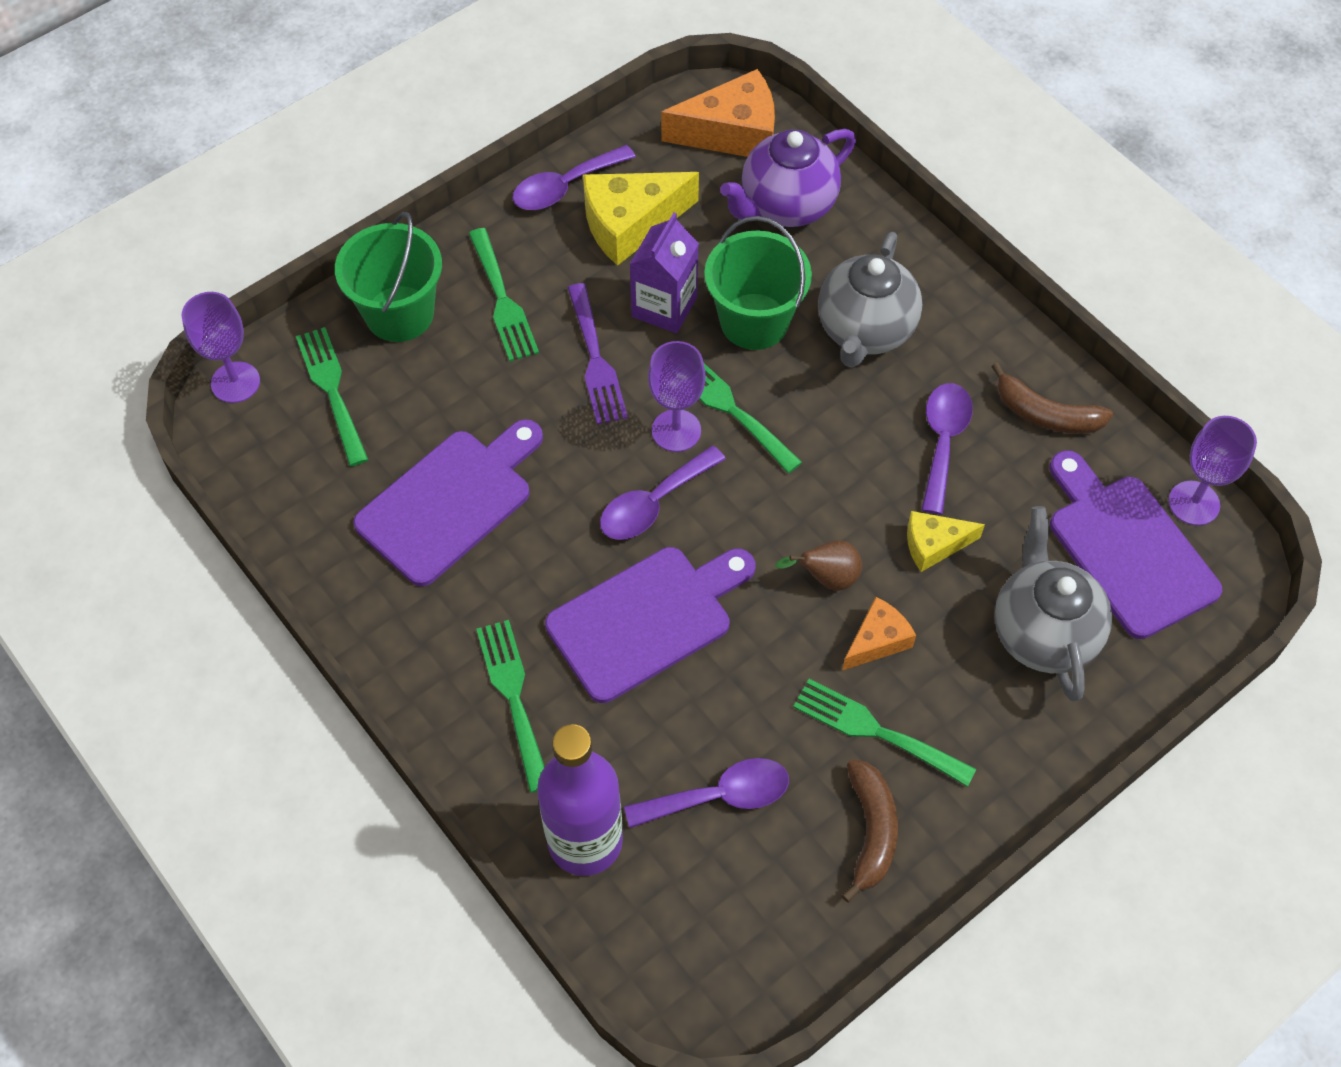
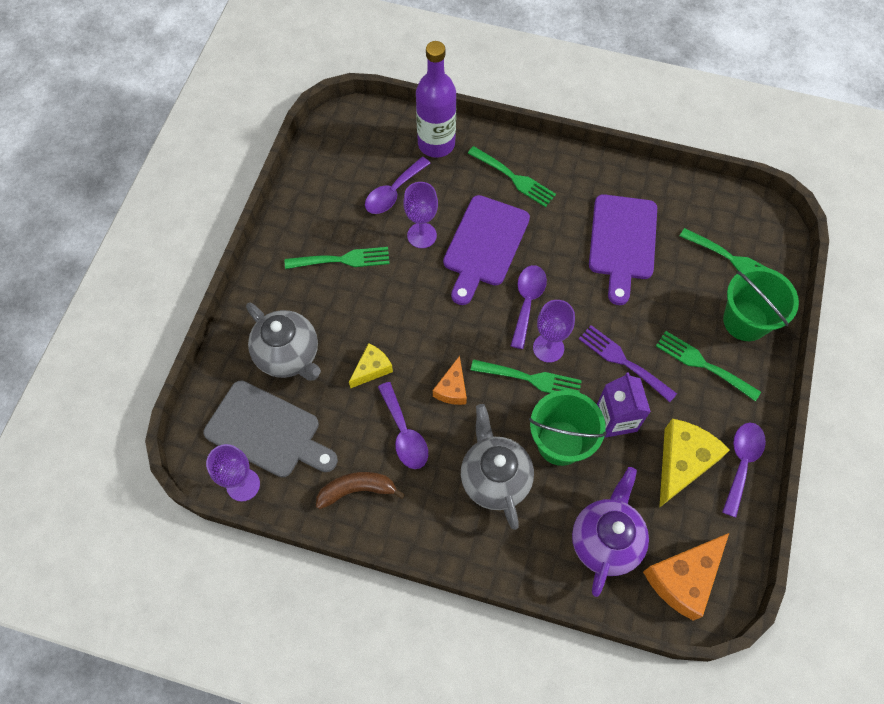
camera: 145 degrees right, 5 degrees up
purple goblet [182,292,260,403] -> purple goblet moved to [403,182,438,248]
brown pear [775,540,862,591] -> none
brown banana [841,759,898,902] -> none
orange cheese [842,597,916,671] -> orange cheese moved to [433,356,467,405]
purple cutting board [1050,450,1222,639] -> grey cutting board [204,380,338,477]

